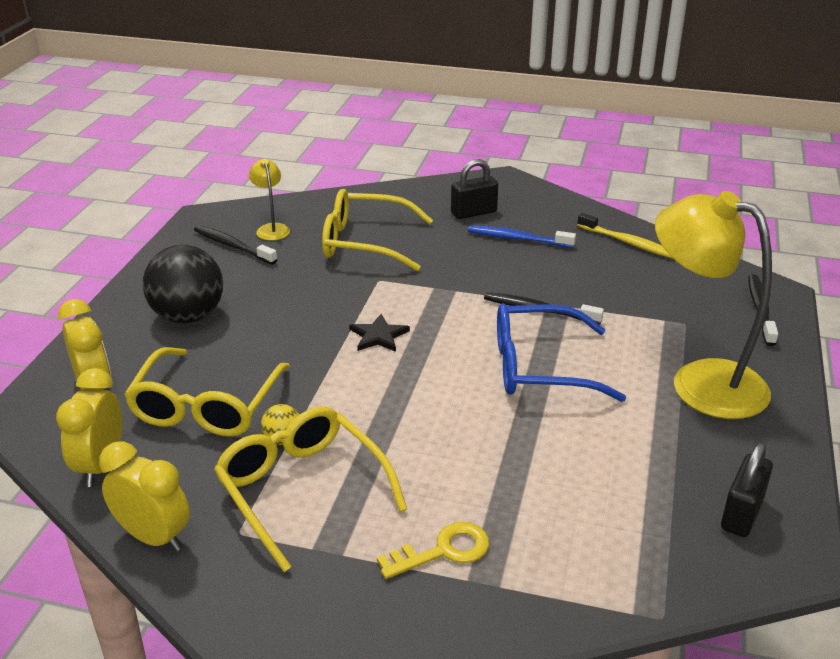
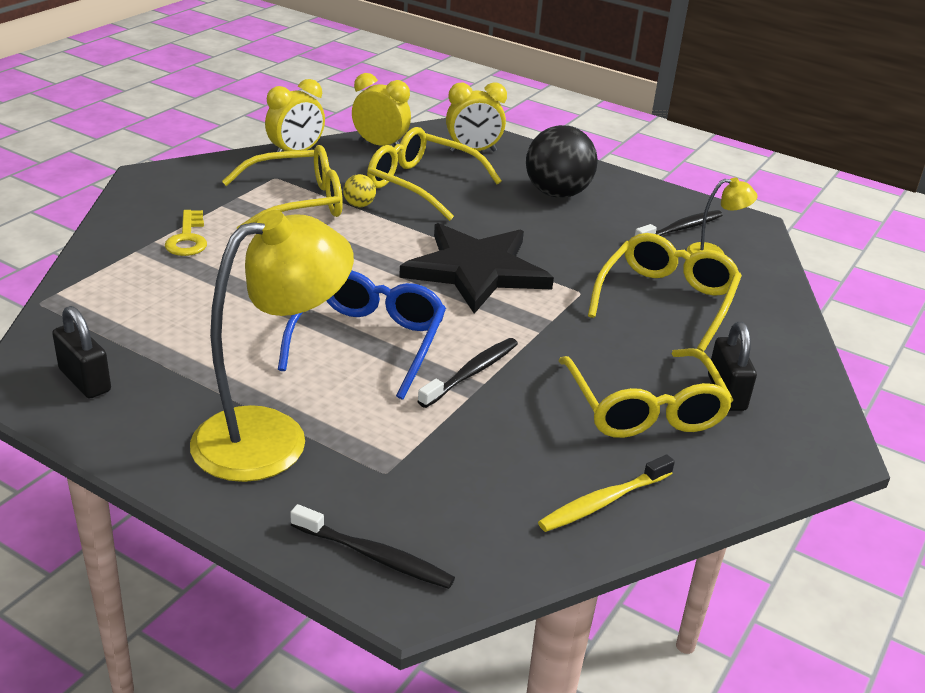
camera: 105 degrees right, 0 degrees up
black star [349,314,410,352] -> black star [399,223,554,314], size x2.44
blue toothbrush [468,226,576,248] -> yellow glasses [559,348,733,438]

